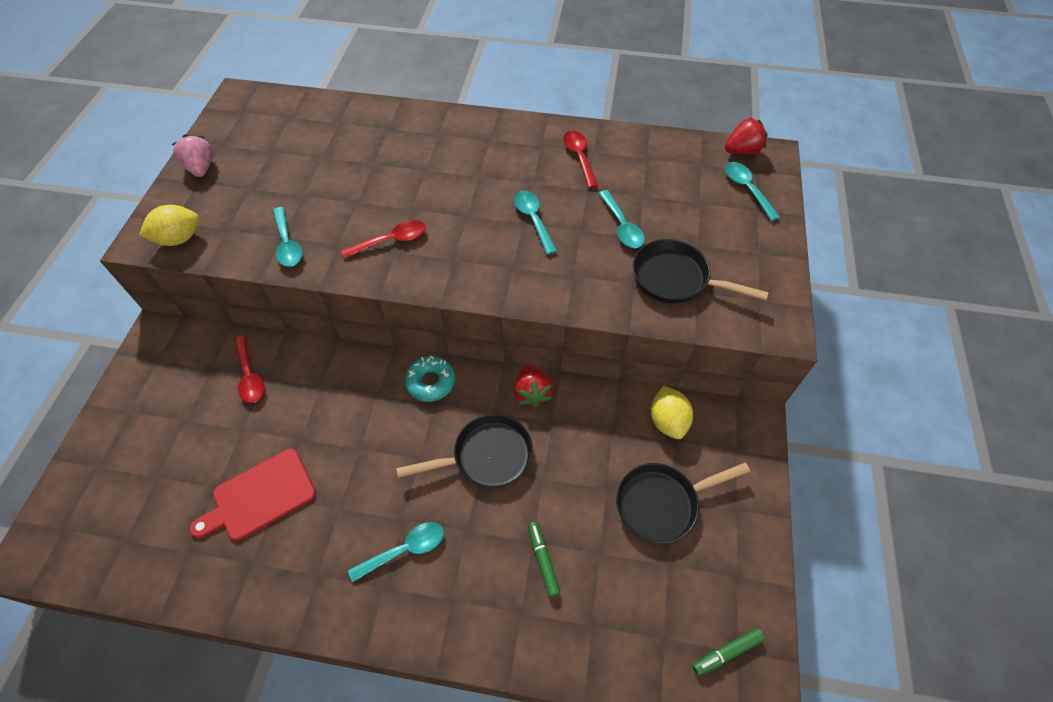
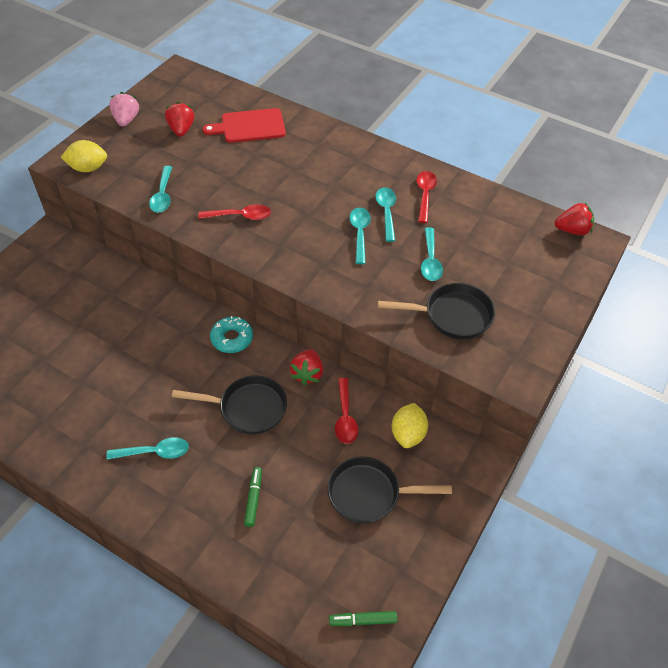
camera: 20 degrees right, 5 degrees down
red cutting board [190,449,316,541] -> red cutting board moved to [202,108,286,143]
red spoon [235,336,265,403] -> red spoon moved to [335,378,358,444]
black pan [632,239,769,303] -> black pan turned 135 degrees clockwise [378,283,495,340]
turquoise spoon [725,162,780,221] -> turquoise spoon moved to [375,187,396,242]
none -> red strawberry [165,102,194,137]

